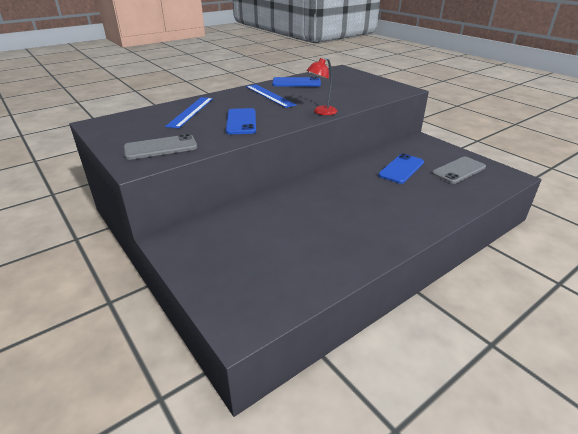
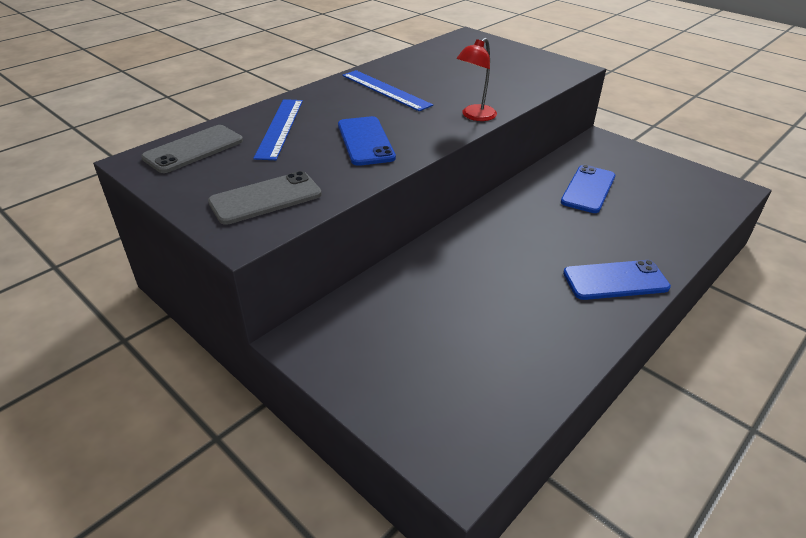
camera: 10 degrees left, 5 degrees up
blue phone [272,77,321,87] -> blue phone moved to [563,260,671,300]
grey phone [432,157,486,184] -> grey phone moved to [141,125,243,173]

